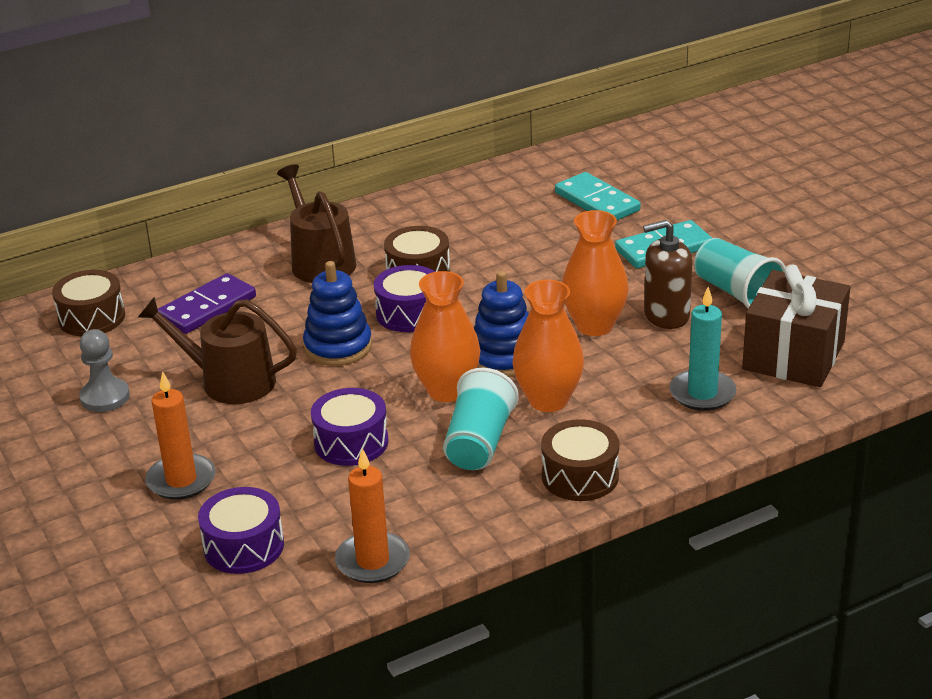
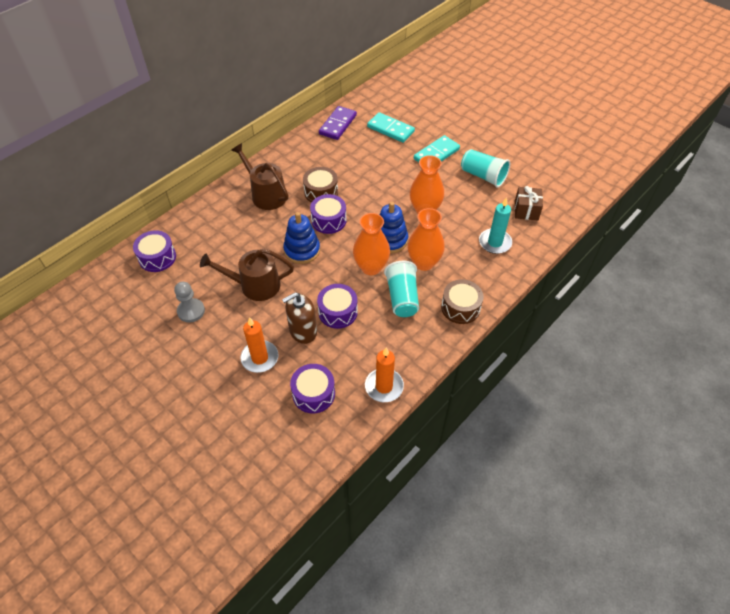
camera: 20 degrees left, 20 degrees up
brown drum [52,270,125,336] -> purple drum [133,230,176,272]
purple domino [158,273,256,334] -> purple domino moved to [319,106,357,140]
brown soap dispenser [643,220,692,329] -> brown soap dispenser moved to [282,292,317,344]
brown gift [742,264,850,387] -> brown gift [515,186,543,220], size x0.58

